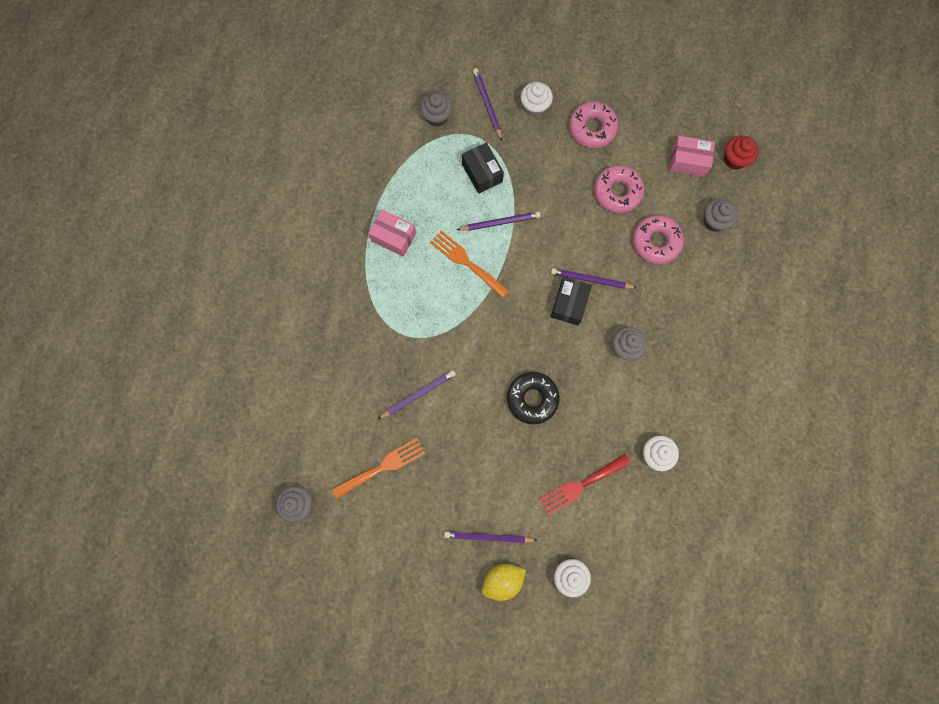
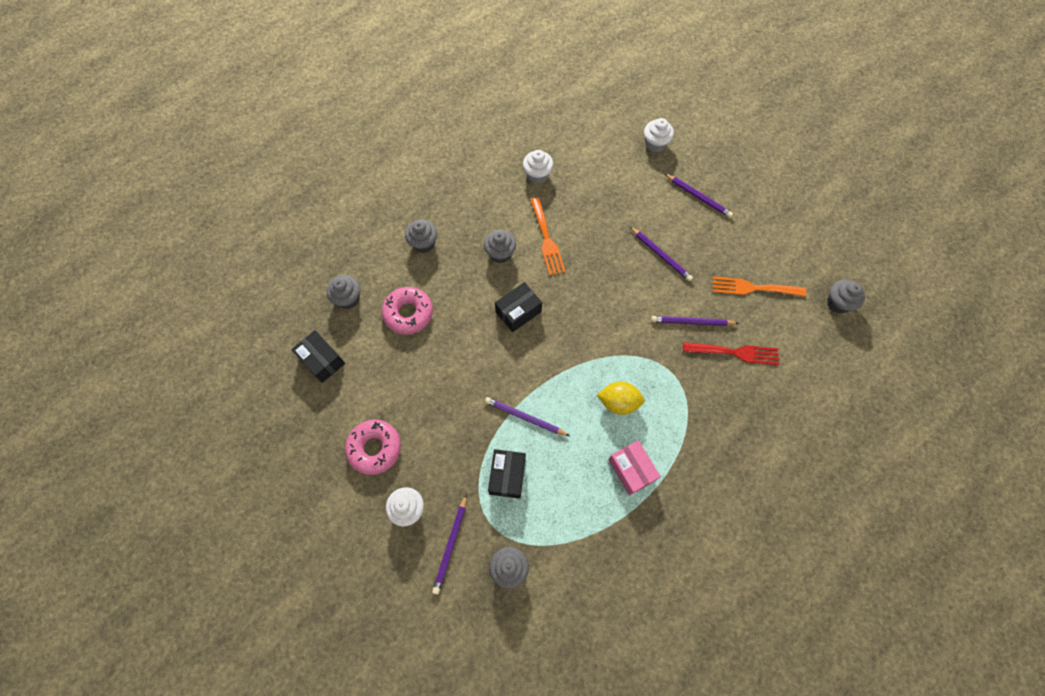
camera: 145 degrees left, 10 degrees down
orange fork [430,230,509,298] -> orange fork moved to [530,197,565,276]
yellow lemon [482,564,526,601] -> yellow lemon moved to [597,381,645,415]
black donut [507,372,560,424] -> none
red fork [539,454,631,515] -> red fork moved to [683,342,779,365]
purple pencil [551,268,636,289] -> purple pencil moved to [630,227,693,282]
pink donut [594,165,644,213] -> none
pink box [669,136,715,177] -> black box [291,330,345,383]
red cupcake [724,135,759,170] -> none
none -> grey cupcake [405,220,437,253]

